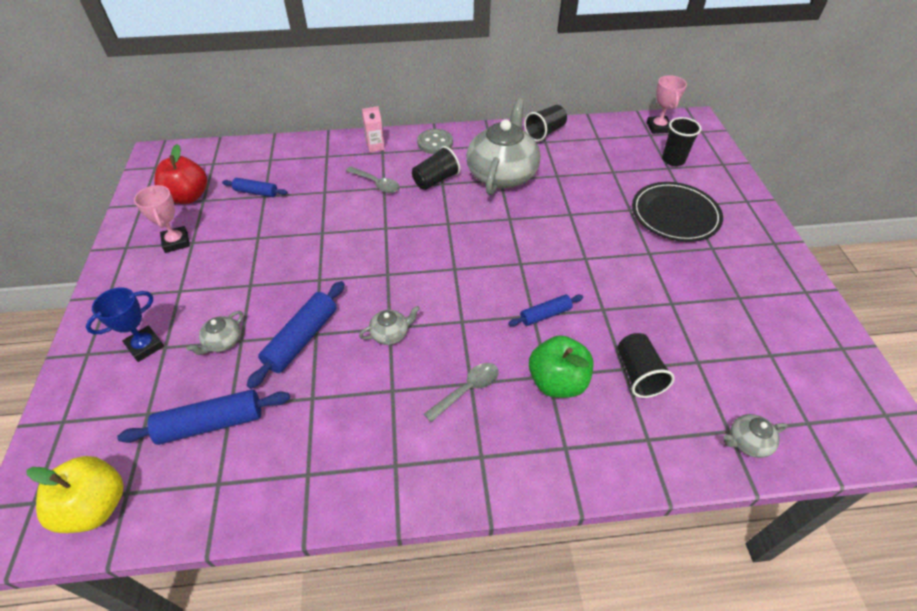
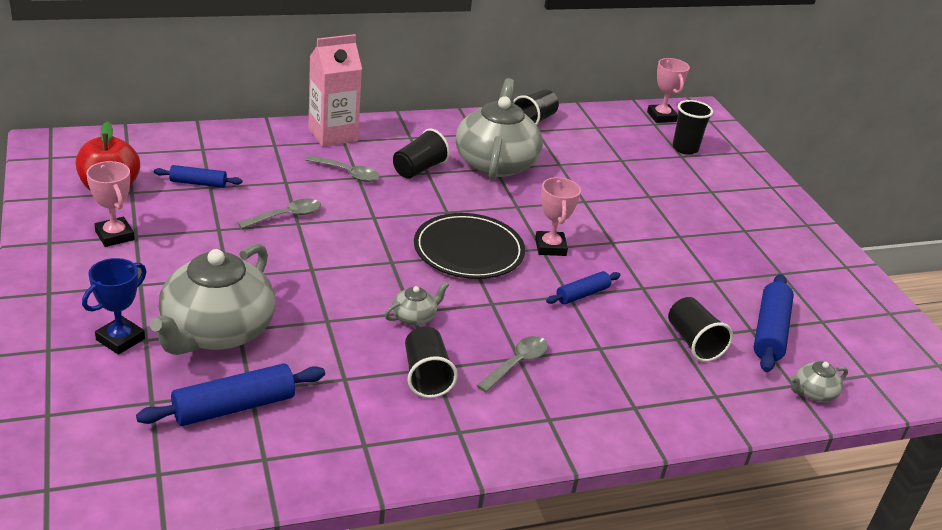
camera: 15 degrees left, 15 degrees down
yellow apple [27,456,124,533] -> none
grey teapot [187,311,243,355] -> grey teapot [150,243,276,355], size x2.39
blue rolling pin [246,281,345,389] -> blue rolling pin moved to [753,274,794,372]
pink carton [362,106,385,152] -> pink carton [308,34,362,147], size x1.95
grey button [417,129,453,154] -> none
green apple [529,335,593,398] -> none
black plate [632,182,723,242] -> black plate moved to [414,213,525,279]
none -> grey spoon [237,199,321,229]
none -> black cup [405,326,458,398]
none -> pink trophy [535,177,581,256]

